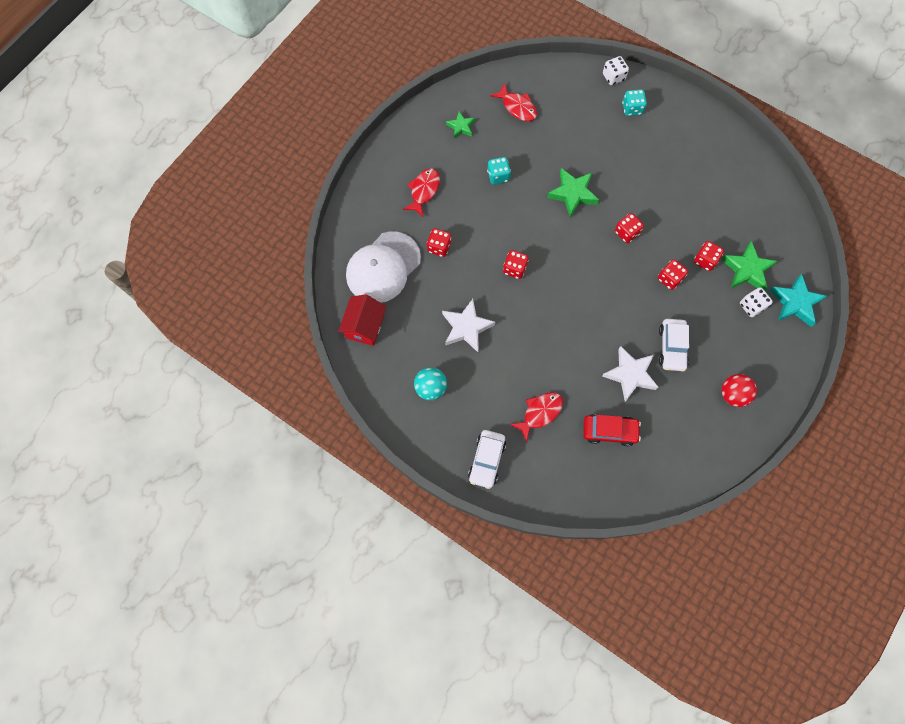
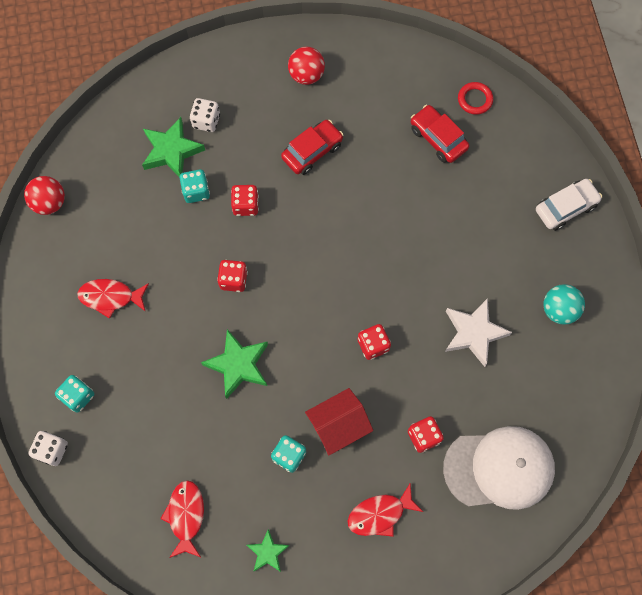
camera: 135 degrees left, 0 degrees up
red house [338,294,387,346] -> red house moved to [305,388,373,455]
red fish [510,392,563,443] -> red fish moved to [77,279,149,319]
white star [602,346,659,401] -> none
white car [659,319,689,371] -> red car [281,120,344,175]
red dice [694,241,724,271] -> turquoise dice [180,169,210,203]
turquoise star [769,274,827,327] -> none
none -> red ball [24,176,65,215]
none -> red ring [458,82,493,115]

